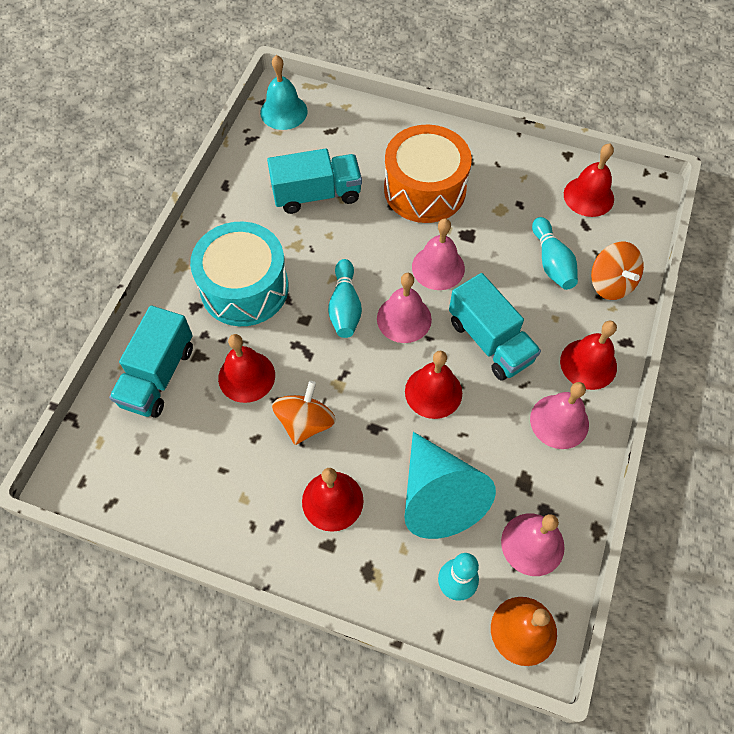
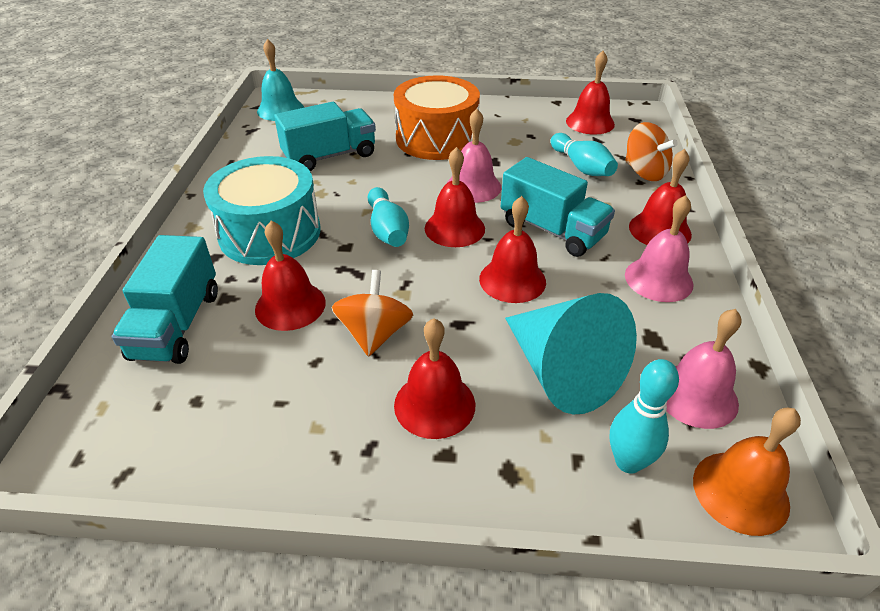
camera: 15 degrees left, 20 degrees down
pink bell [377,273,432,343] -> red bell [425,147,485,247]

